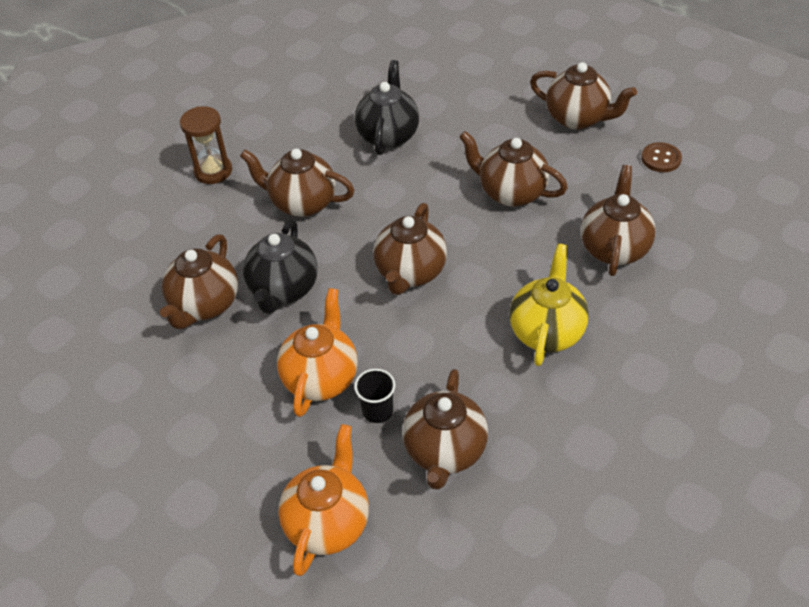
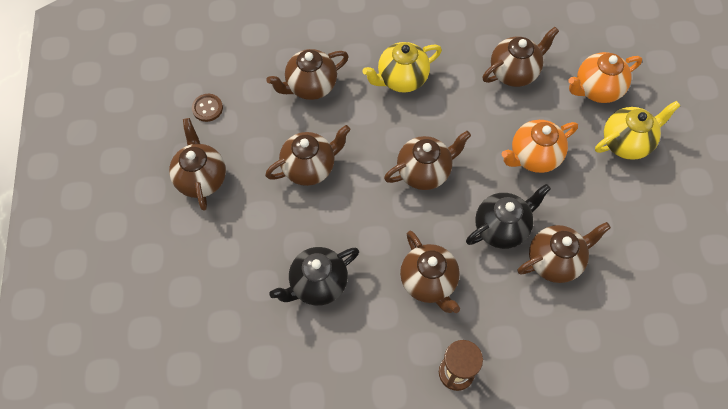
camera: 135 degrees left, 15 degrees up
black cup [354,369,395,423] -> none
brown teapot [459,131,568,207] -> brown teapot turned 105 degrees counterclockwise [265,125,350,186]
none -> yellow teapot [595,101,681,160]

